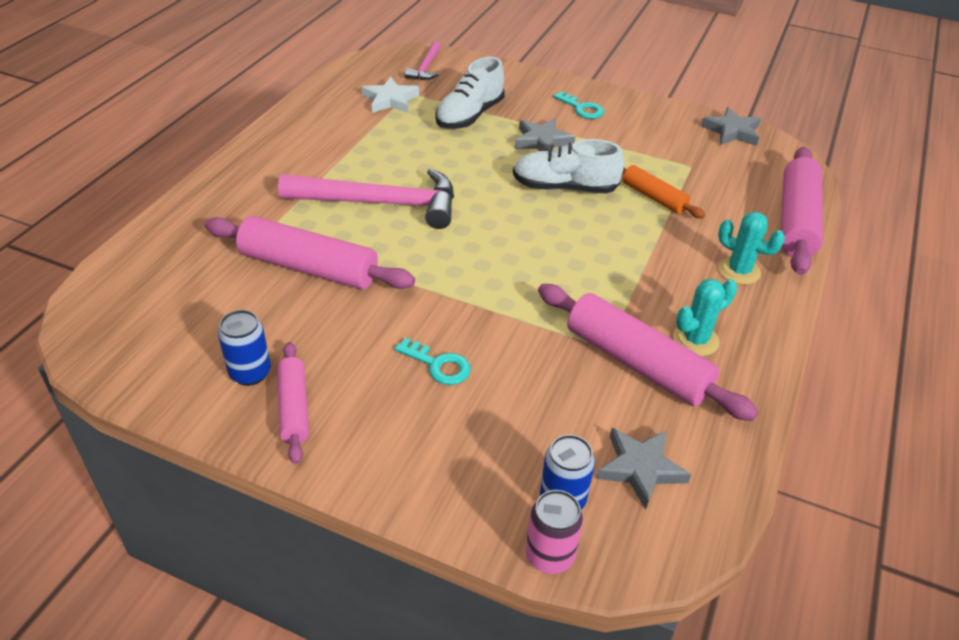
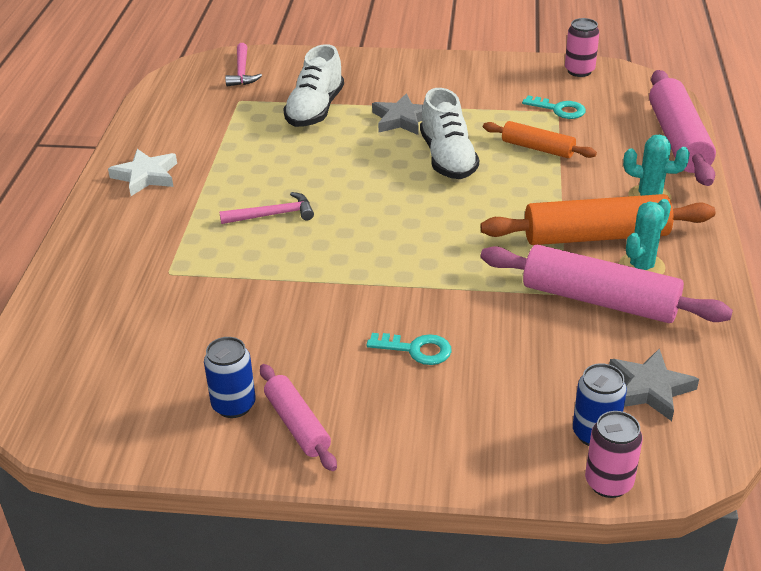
camera: 15 degrees left, 5 degrees down
pink rolling pin [204,216,415,289] -> none
pink hammer [278,168,454,229] -> pink hammer [219,192,314,224], size x0.49
white star [362,77,419,113] -> white star moved to [108,149,177,196]
white shoe [513,139,624,193] -> white shoe turned 90 degrees counterclockwise [420,88,479,179]
turquoise key [553,91,604,119] -> turquoise key moved to [522,95,586,119]
grey star [701,107,761,146] -> pink can [565,18,599,77]
none -> orange rolling pin [481,194,715,245]

